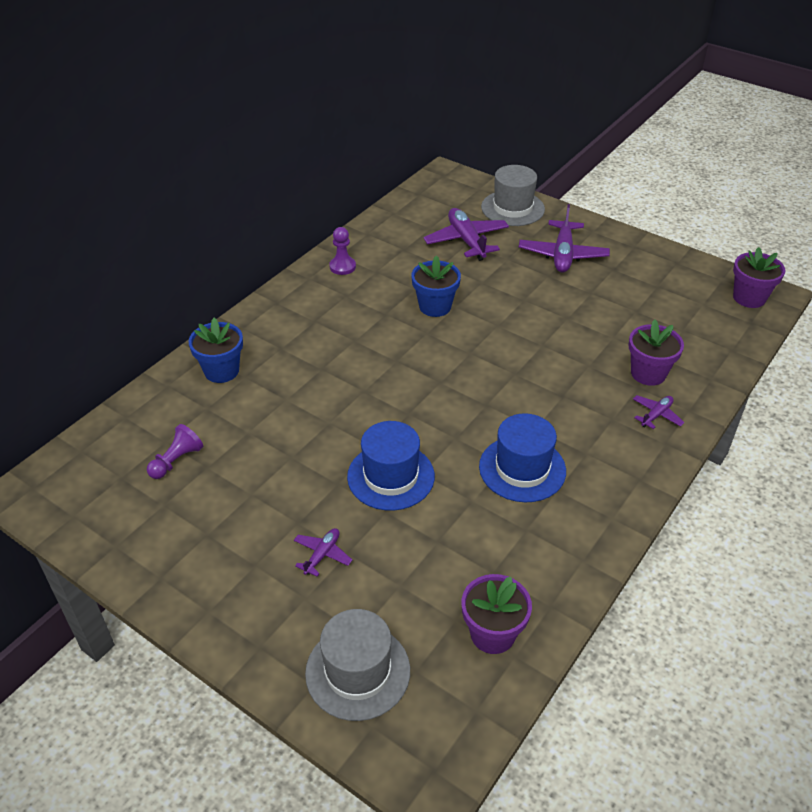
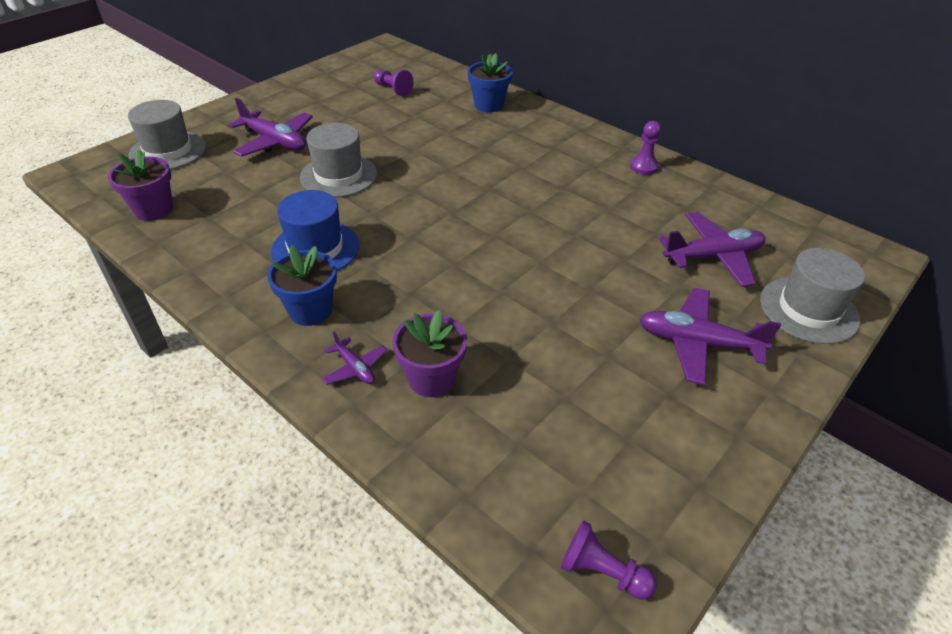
camera: 95 degrees right, 0 degrees up
purple plane [294,528,352,577] -> purple plane [228,98,313,157], size x1.94
blue hat [347,421,435,511] -> grey hat [300,123,377,197]
blue flower pot [411,255,461,317] -> blue flower pot moved to [267,245,337,326]
purple flower pot [733,247,785,308] -> purple pawn [560,520,657,600]

